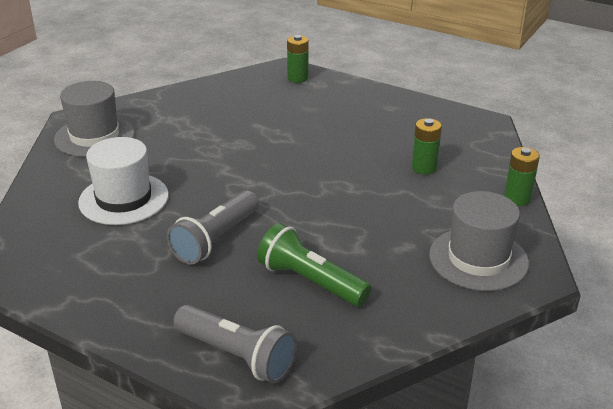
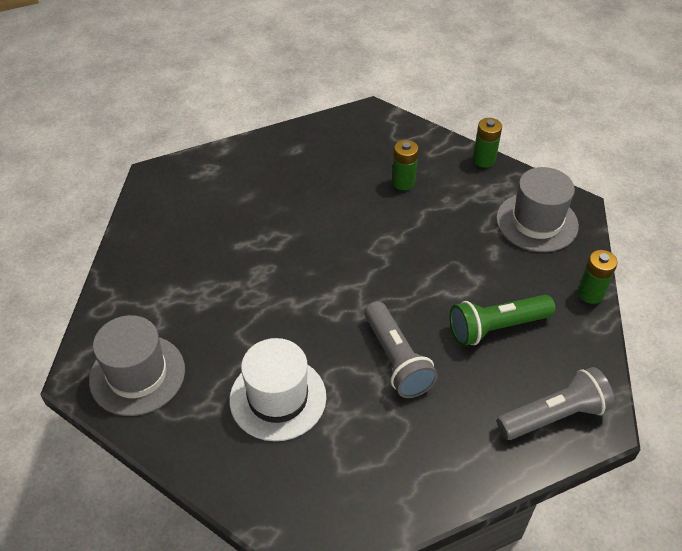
camera: 55 degrees left, 15 degrees up
green battery [287,35,308,83] -> green battery moved to [578,250,618,304]

